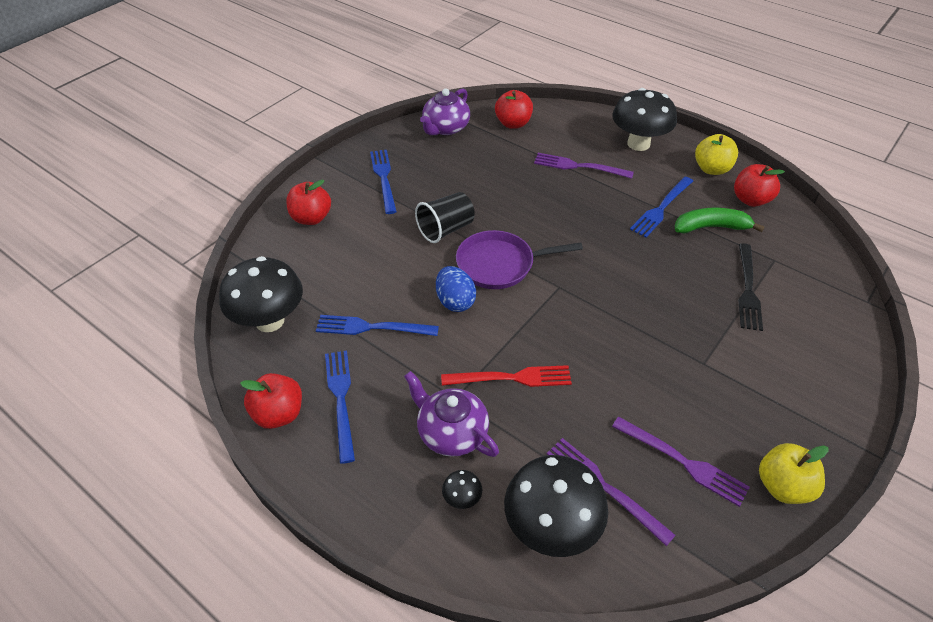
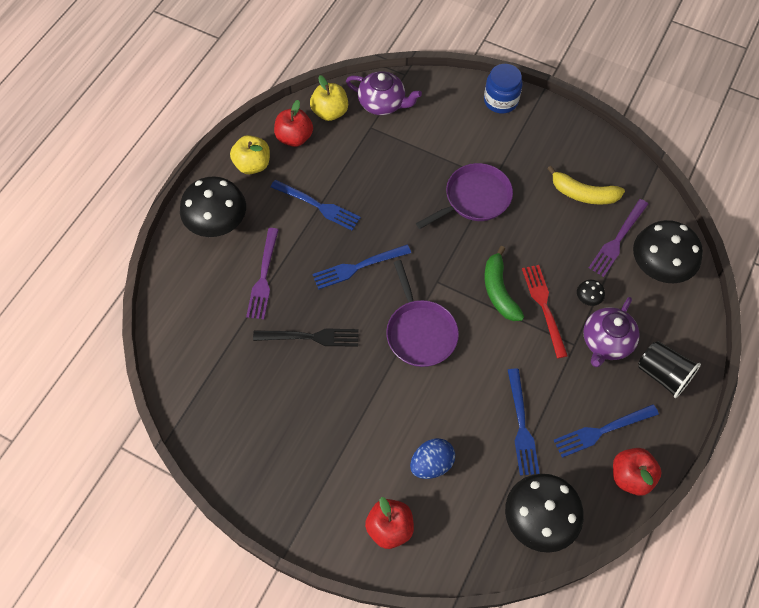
camera: 100 degrees left, 15 degrees up
blue fork [370,150,397,214] -> blue fork moved to [312,244,411,289]
black cup [415,192,475,243] -> black cup moved to [638,341,701,398]
purple teapot [420,88,470,135] -> purple teapot moved to [346,71,422,115]
blue egg [436,266,476,312] -> blue egg moved to [410,438,455,479]
black mushroom [442,470,482,509] -> black mushroom moved to [577,280,605,306]
red apple [495,90,533,129] -> none
purple fork [612,417,750,507] -> yellow banana [547,166,625,205]
green banana [675,208,765,234] -> green banana moved to [485,246,524,321]
black fork [738,243,763,331] -> black fork moved to [253,329,359,347]
yellow apple [759,443,828,504] -> yellow apple moved to [310,75,348,121]
none -> purple pan [416,163,513,229]
none -> blue jar [484,64,523,113]

